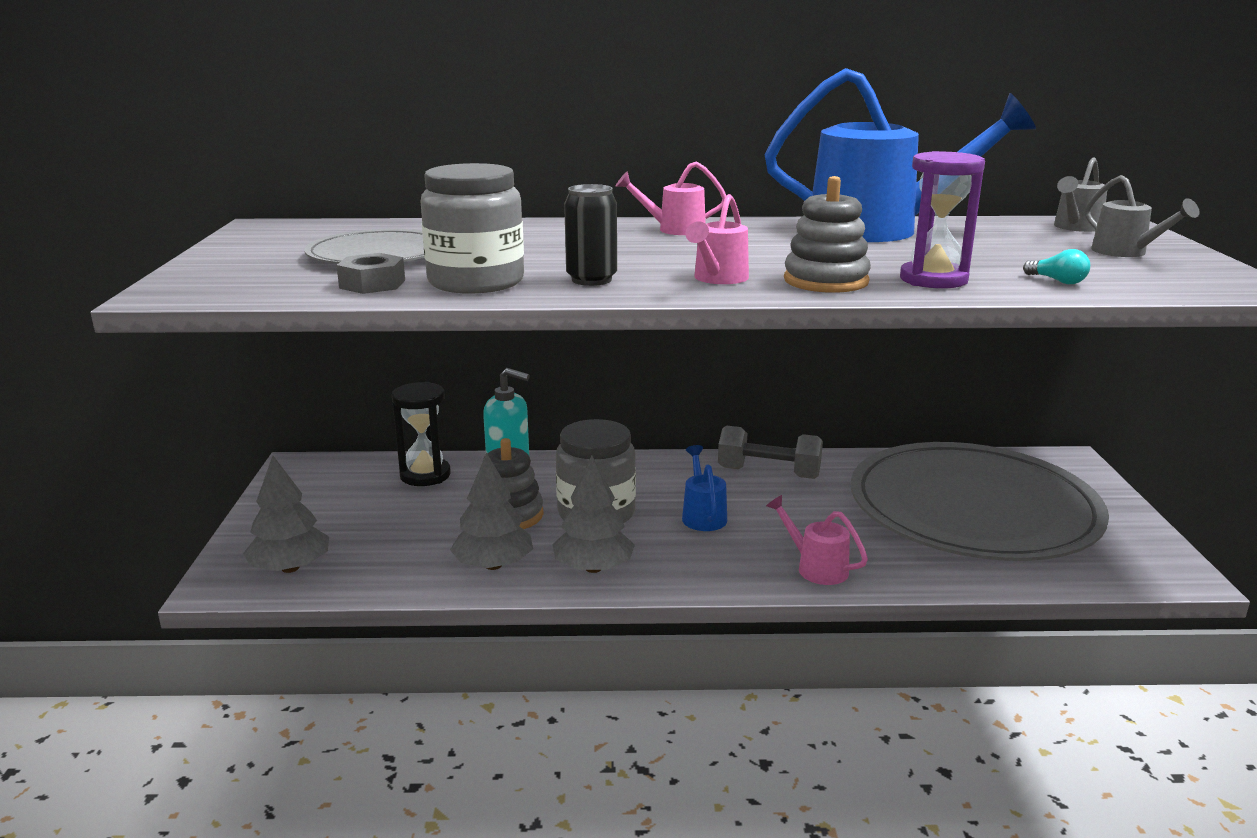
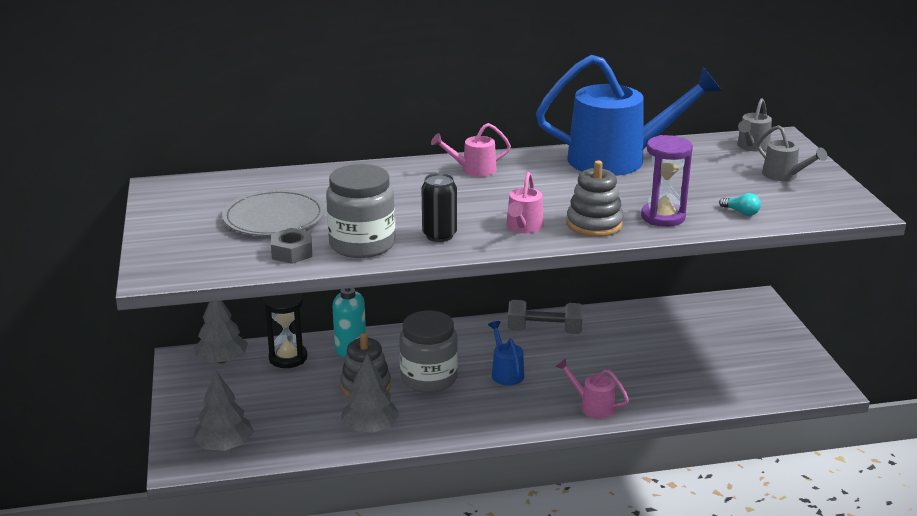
camera: 10 degrees left, 5 degrees up
grey tree [552,456,635,573] -> grey tree moved to [194,301,248,364]
grey plate [851,442,1109,561] -> none

